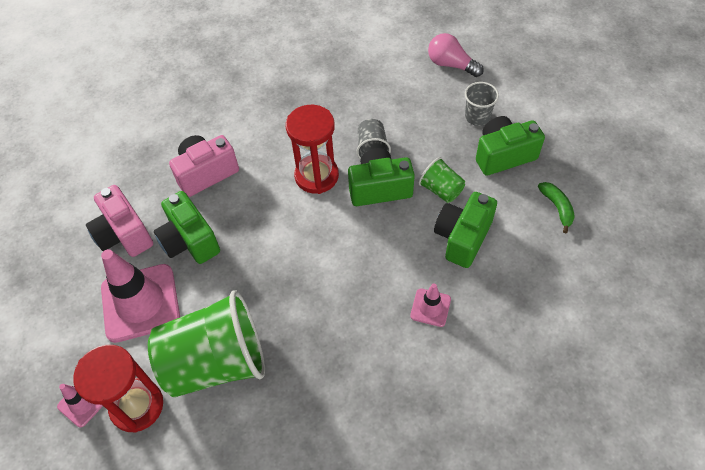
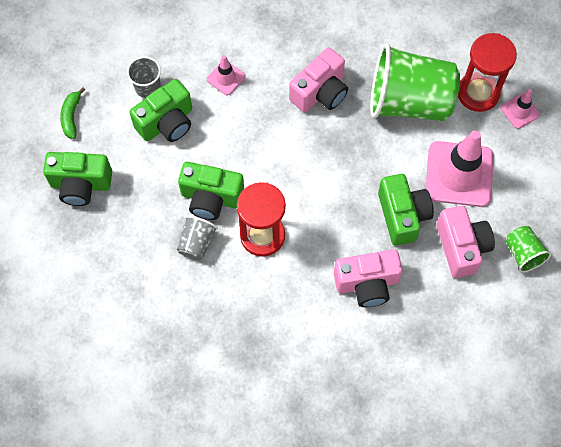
camera: 160 degrees left, 10 degrees up
green cup [418,157,465,203] -> green cup moved to [506,226,551,272]
pink light bulb [428,33,484,77] -> none
grey cup [465,82,499,126] -> grey cup moved to [127,56,161,98]
none -> pink camera [289,47,348,112]

